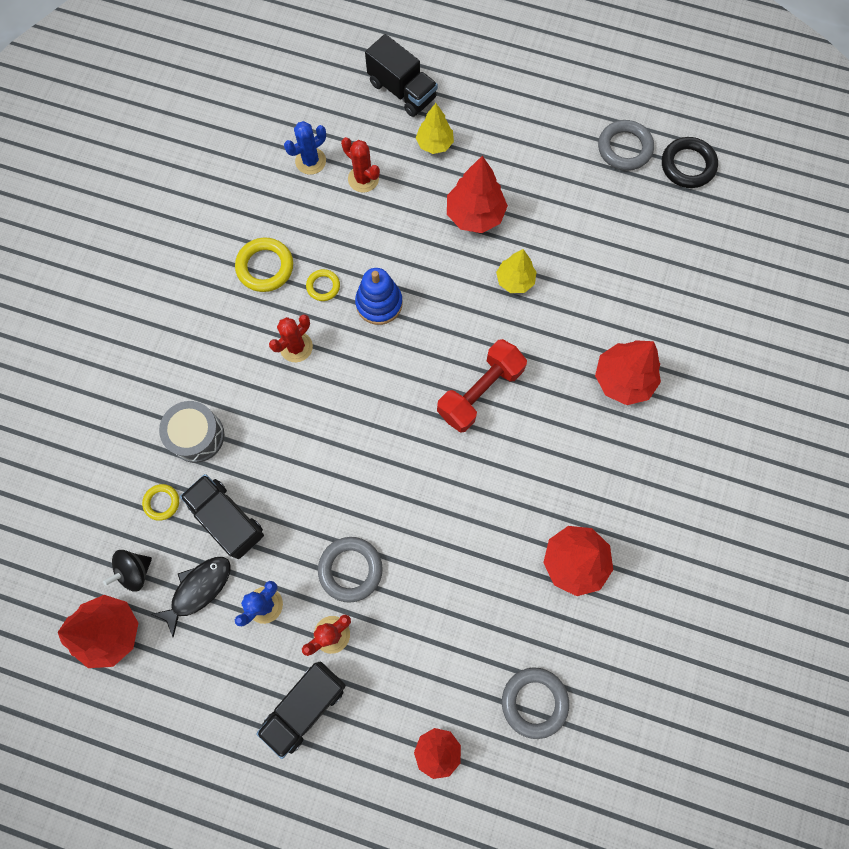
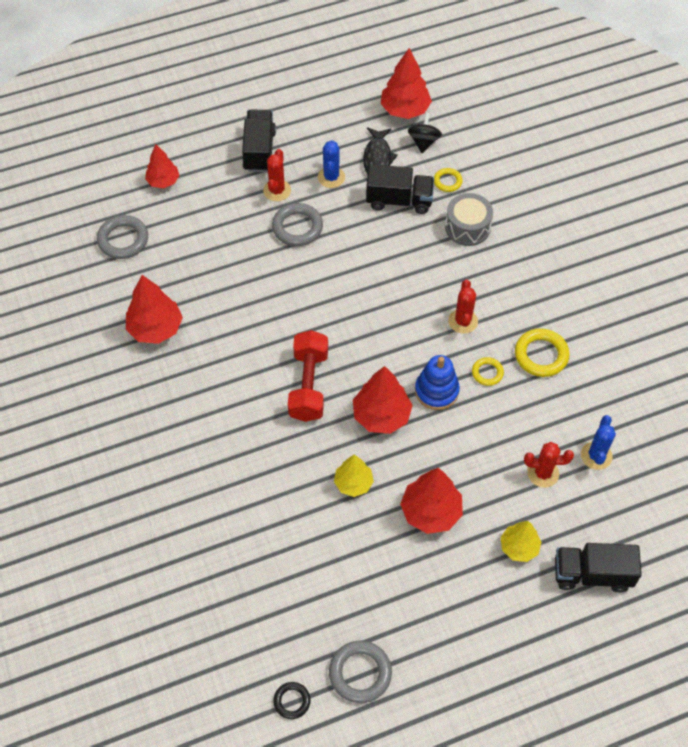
camera: 140 degrees right, 15 degrees down
red tree [595,340,661,405] -> red tree moved to [353,366,413,434]
black ring [662,137,718,188] -> black ring [273,682,311,719], size x0.58

